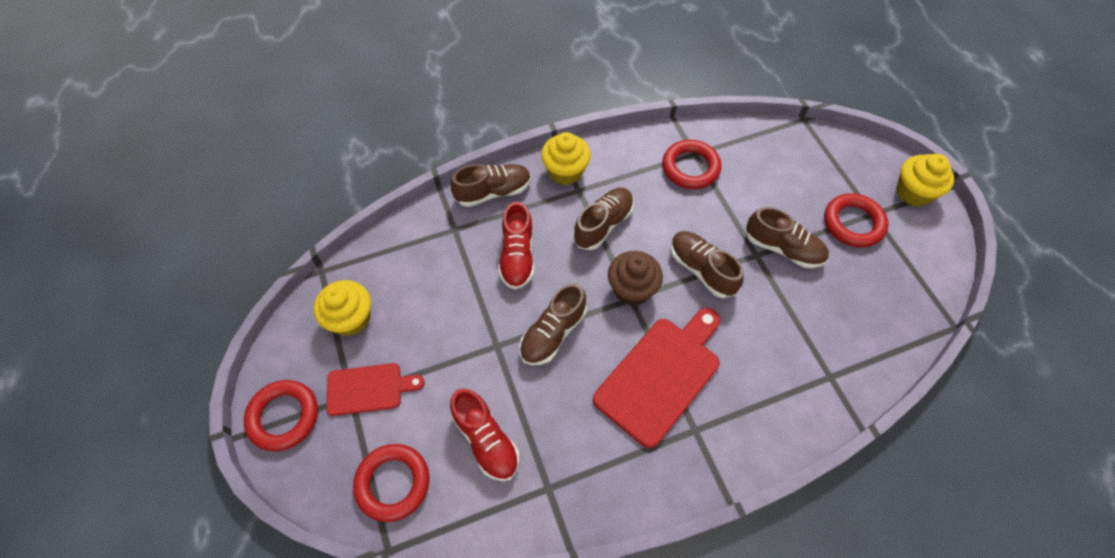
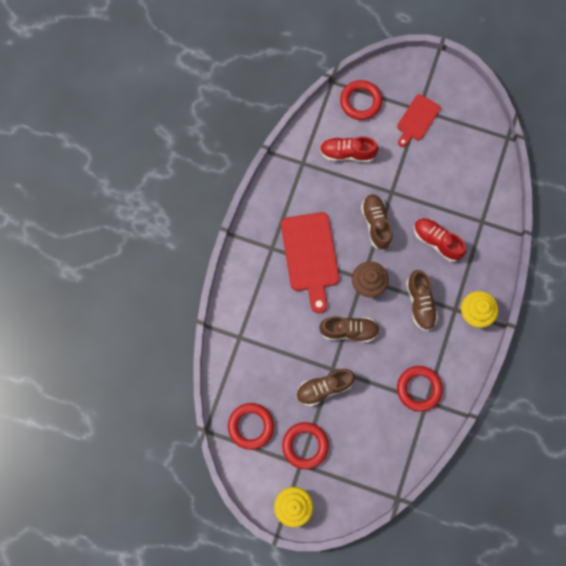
camera: 130 degrees right, 15 degrees up
red ring [244,380,318,451] -> red ring moved to [228,403,274,450]
yellow cupcake [314,280,371,336] -> none
brown shoe [451,164,531,207] -> none

